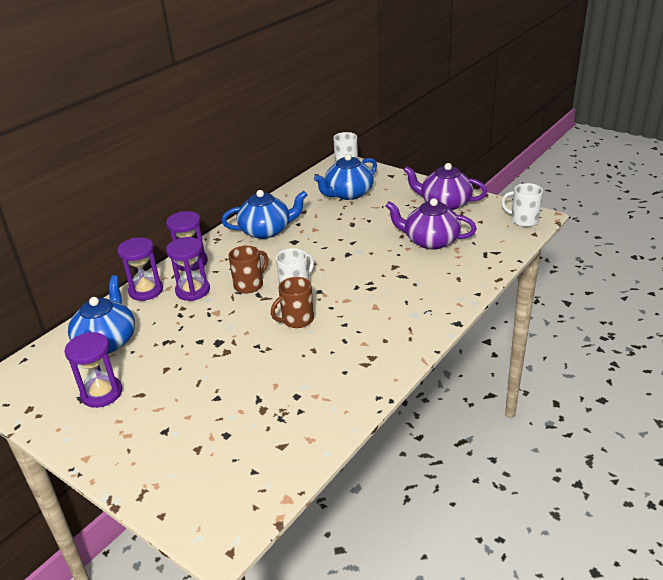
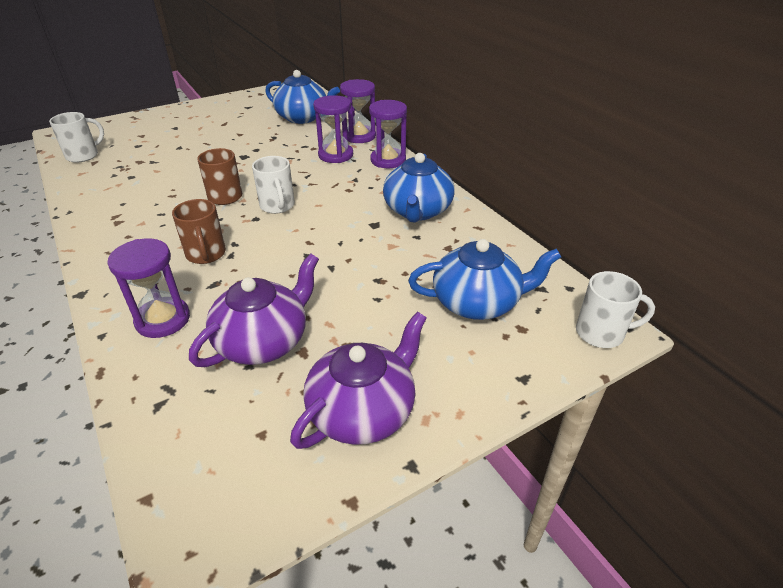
camera: 110 degrees right, 5 degrees up
purple hourglass [64,332,122,408] -> purple hourglass moved to [107,238,190,338]
brown mug [228,245,268,293] -> brown mug moved to [172,199,226,264]
blue teapot [314,154,377,200] -> blue teapot turned 105 degrees clockwise [408,239,561,320]
white mug [501,183,543,227] -> white mug moved to [49,112,104,163]

